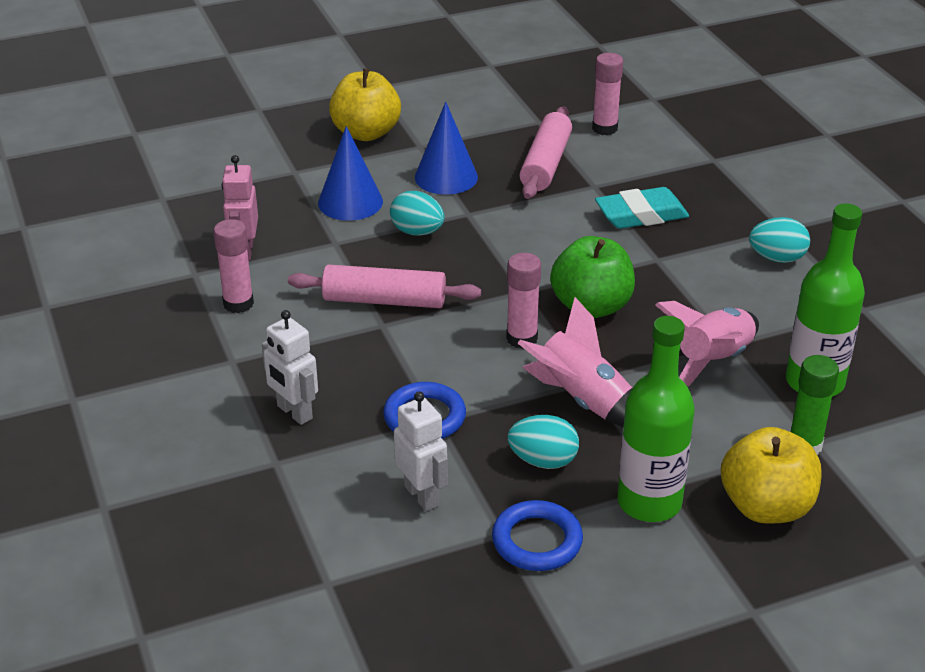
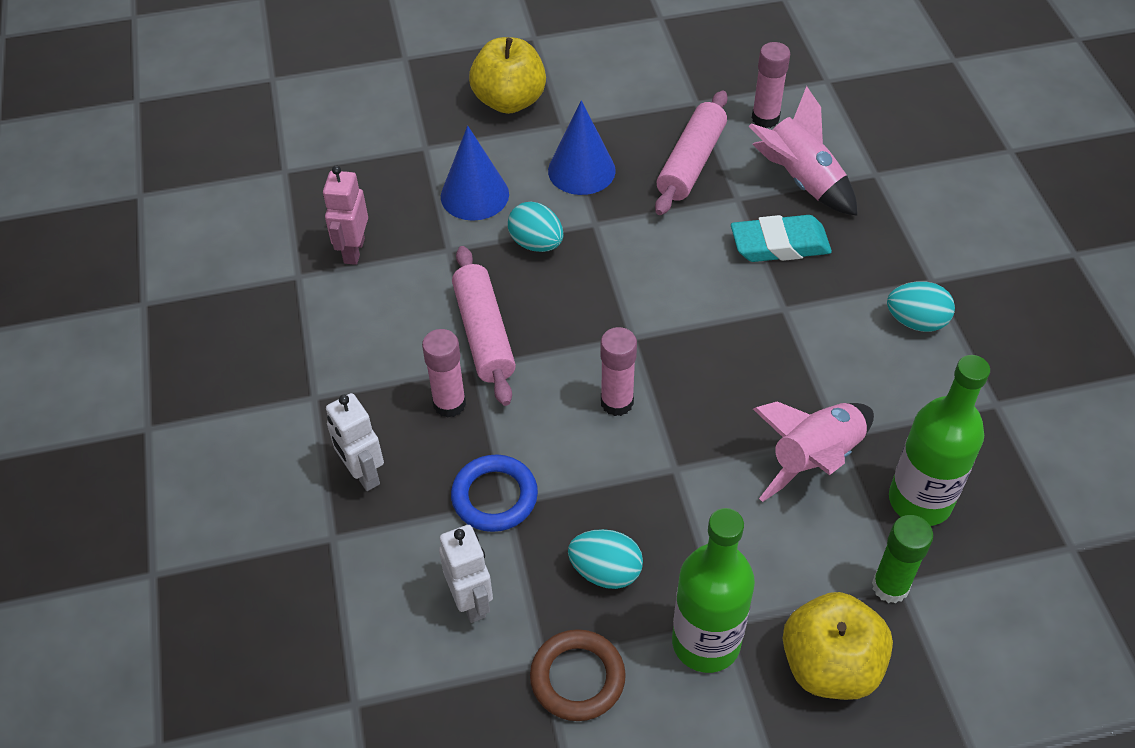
camera: 10 degrees right, 15 degrees up
pink glue stick [213,219,254,313] -> pink glue stick moved to [422,329,466,418]
pink rolling pin [288,264,481,308] -> pink rolling pin turned 60 degrees clockwise [452,246,516,406]
blue ring [492,500,583,571] -> brown ring [530,629,626,721]
pink rocket [518,297,632,427] -> pink rocket moved to [748,86,857,216]
green apple [550,236,635,318] -> none

